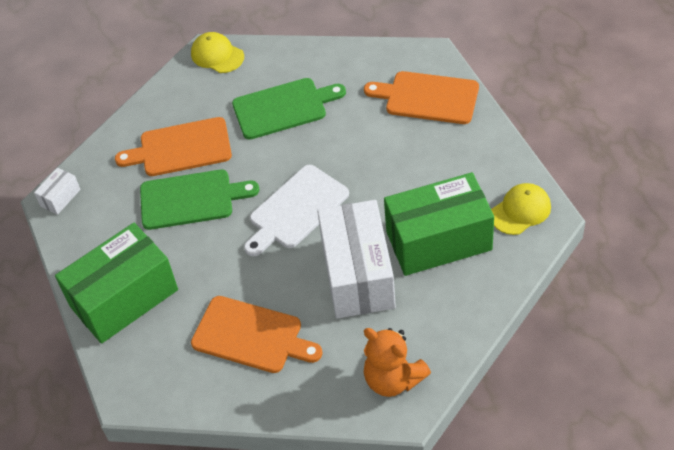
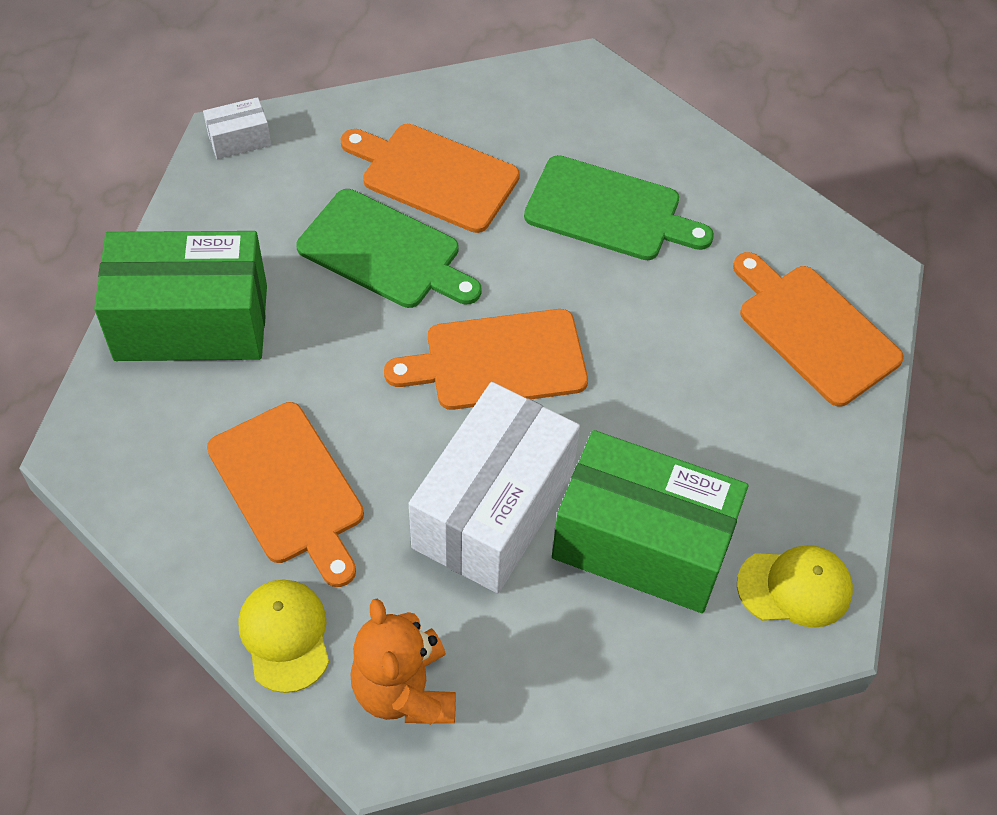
camera: 30 degrees right, 5 degrees up
yellow cap [191,32,244,73] -> yellow cap moved to [239,580,329,693]
white cutting board [244,165,349,256] -> orange cutting board [384,309,588,410]

